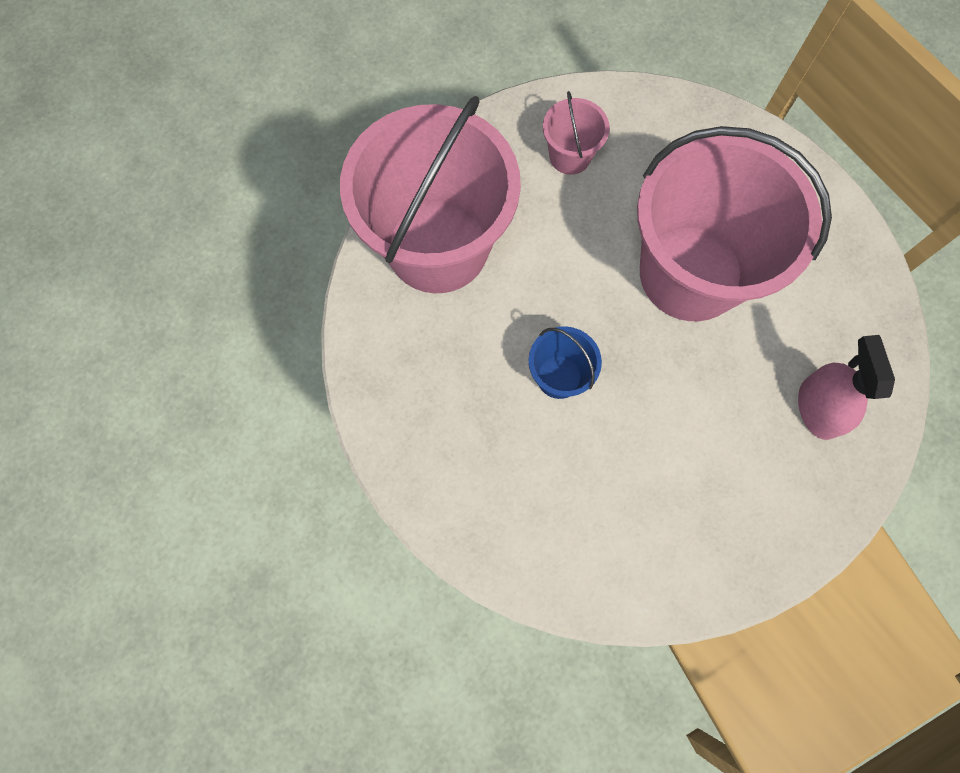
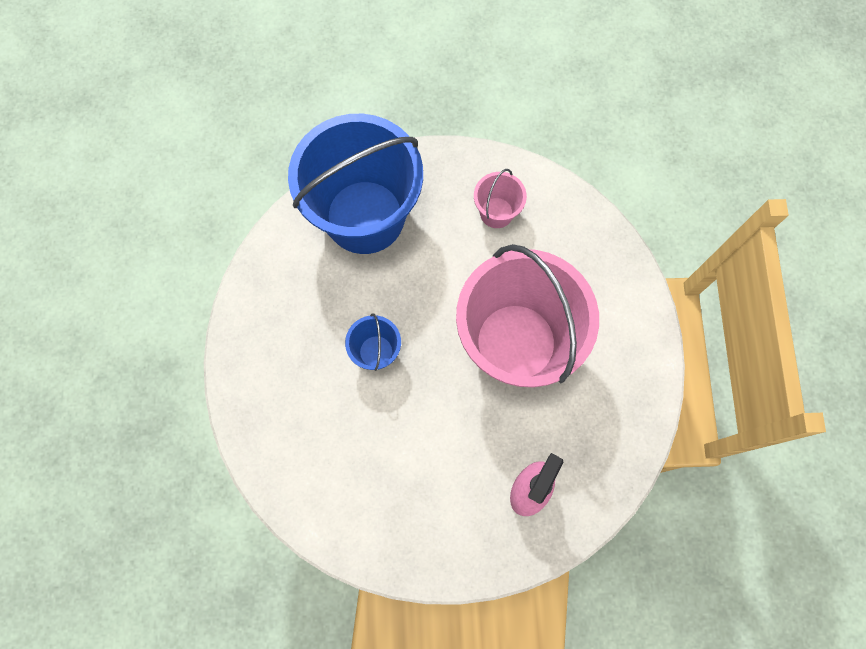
camera: 35 degrees right, 0 degrees up
pink bucket [340,96,521,293] -> blue bucket [288,114,423,254]

